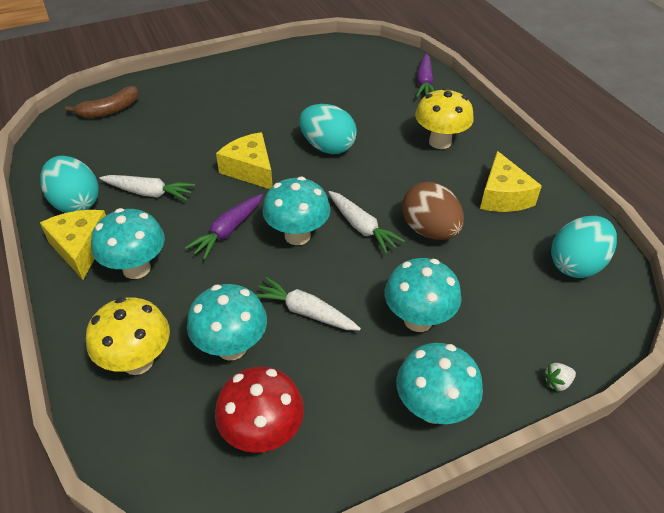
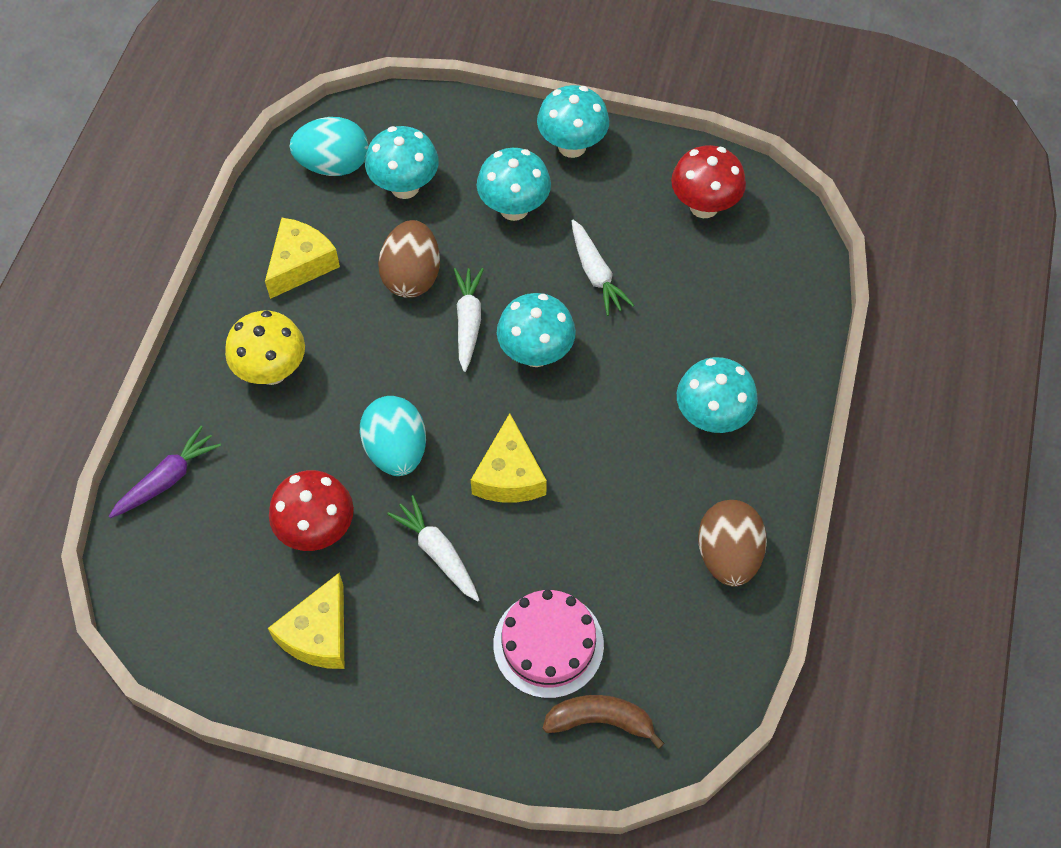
camera: 140 degrees left, 15 degrees up
turquoise egg [40,156,99,213] -> brown egg [698,500,767,587]
yellow cheese [40,210,106,280] -> yellow cheese moved to [268,573,344,669]
yellow mushroom [86,297,170,375] -> none
white carrot [99,175,195,201] -> white carrot moved to [387,495,479,602]
purple carrot [185,194,263,260] -> none
turquoise mushroom [187,284,267,360] -> turquoise mushroom moved to [365,126,439,199]
white strawberry [543,363,576,392] -> none
none -> red mushroom [269,470,354,551]
none -> pink cake [493,590,604,698]

